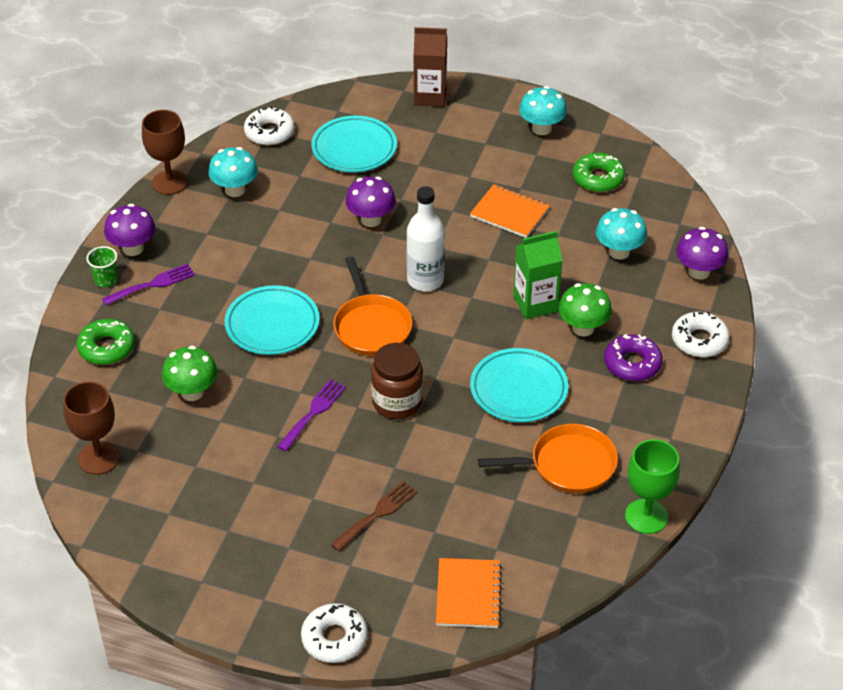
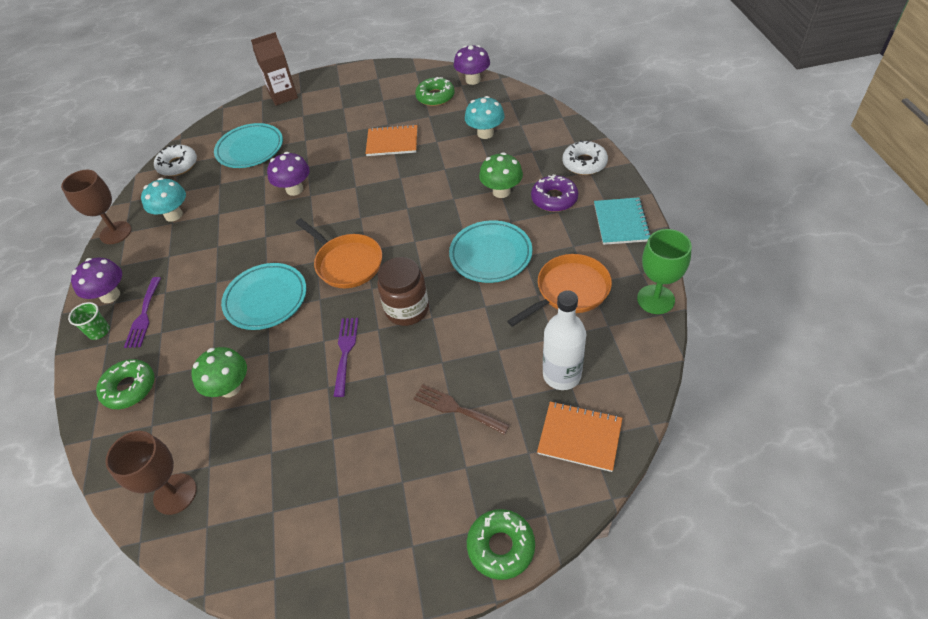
camera: 25 degrees left, 5 degrees up
purple fork [102,263,195,305] -> purple fork turned 150 degrees clockwise [124,277,161,348]
white donut [301,603,368,663] -> green donut [467,509,535,580]
brown fork [331,481,418,551] -> brown fork turned 75 degrees counterclockwise [413,384,510,435]
white bottle [407,186,445,291] -> white bottle moved to [543,290,586,390]
orange notebook [436,558,502,628] -> orange notebook turned 45 degrees counterclockwise [537,402,622,472]
green carton [513,231,563,319] -> none
turquoise mushroom [519,86,567,135] -> none
purple mushroom [676,227,728,280] -> purple mushroom moved to [454,45,490,85]
none -> turquoise notebook [594,197,651,245]

